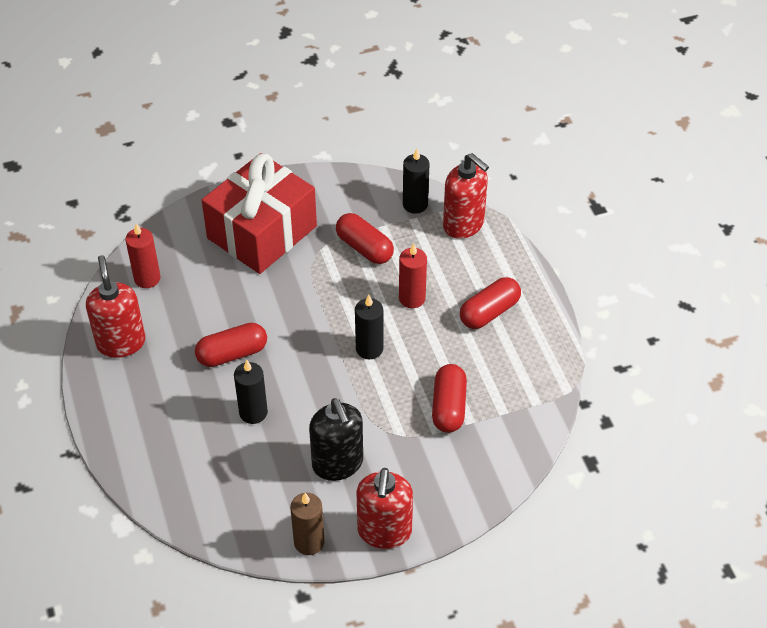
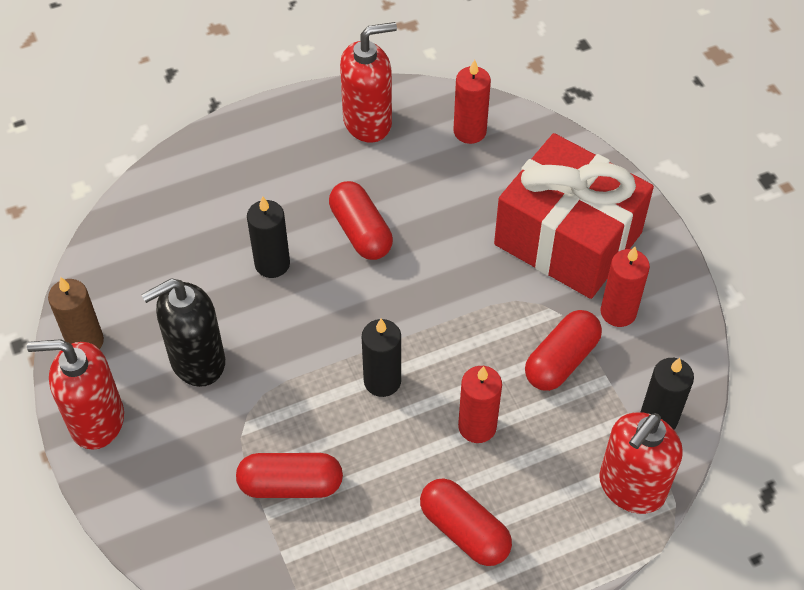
camera: 85 degrees right, 5 degrees up
none -> red candle [600,247,650,327]

